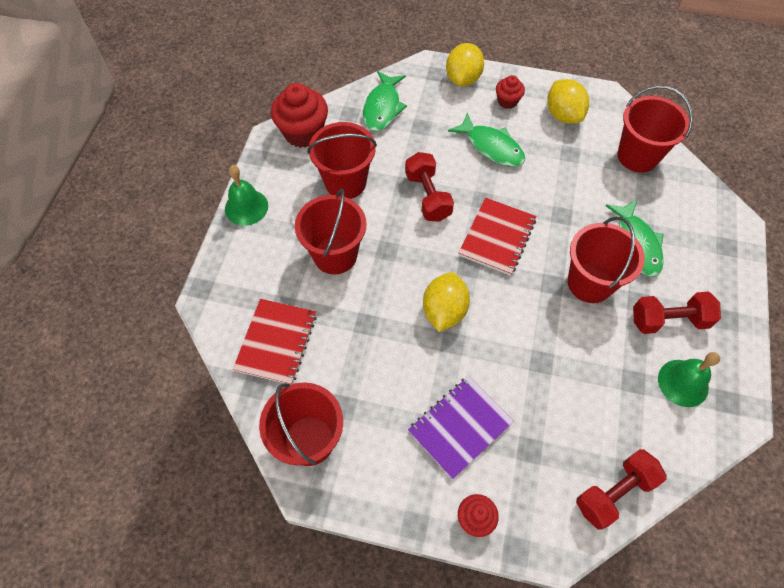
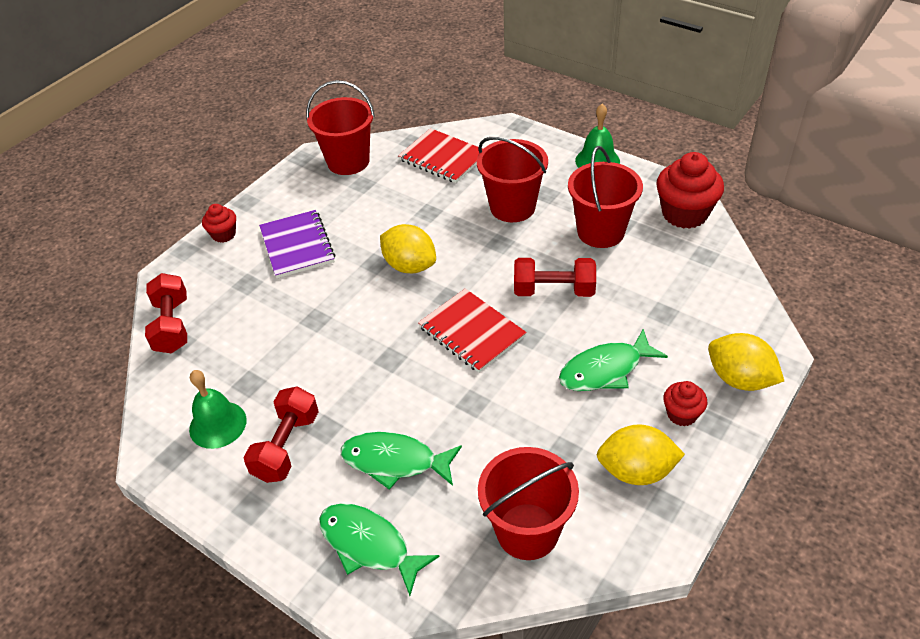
camera: 115 degrees right, 15 degrees down
green fish [363,71,407,131] -> green fish moved to [319,503,439,596]
red bucket [568,217,645,303] -> none

